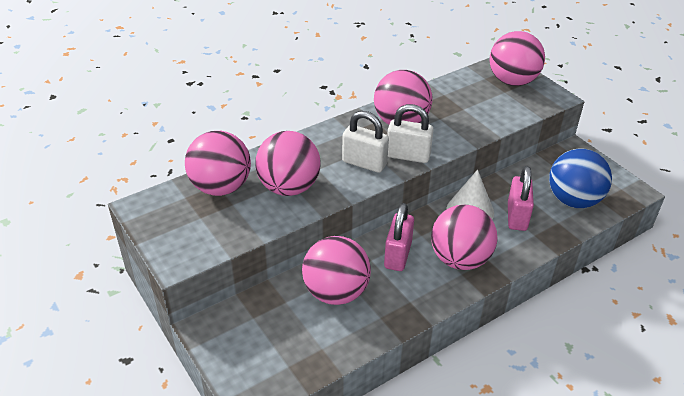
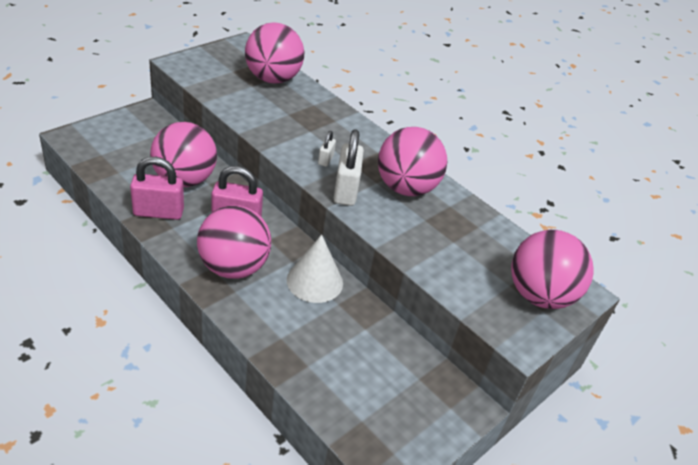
camera: 75 degrees right, 0 degrees up
pink ball [255,131,321,196] -> none
white padlock [342,111,389,173] -> white padlock [318,131,336,167], size x0.50
pink padlock [508,166,534,231] -> pink padlock moved to [130,157,184,220]
blue ball [549,149,612,208] -> none

